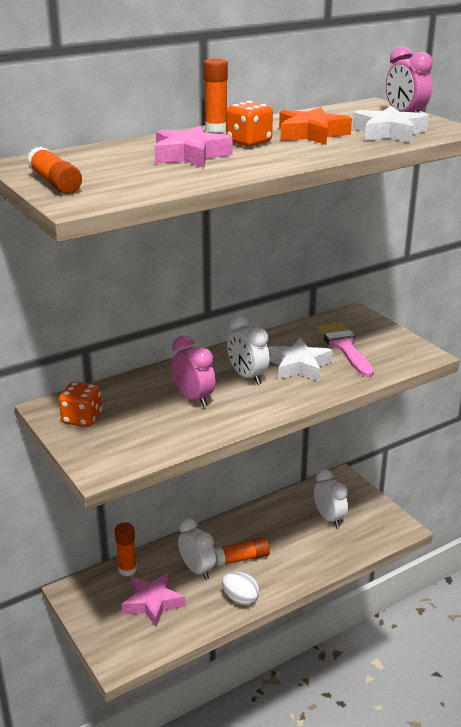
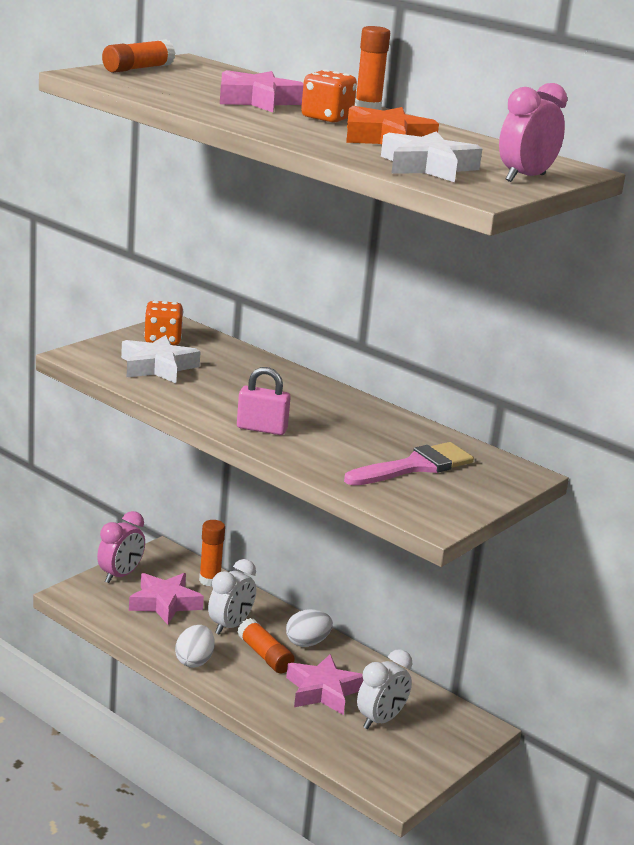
camera: 70 degrees right, 5 degrees down
pink clock [171,336,216,407] -> pink clock moved to [97,511,145,583]
white clock [227,316,270,385] -> none
white star [268,337,333,381] -> white star moved to [121,335,201,383]
none -> pink padlock [237,367,291,435]
none -> white egg [286,609,333,647]
none -> pink star [286,654,364,715]

